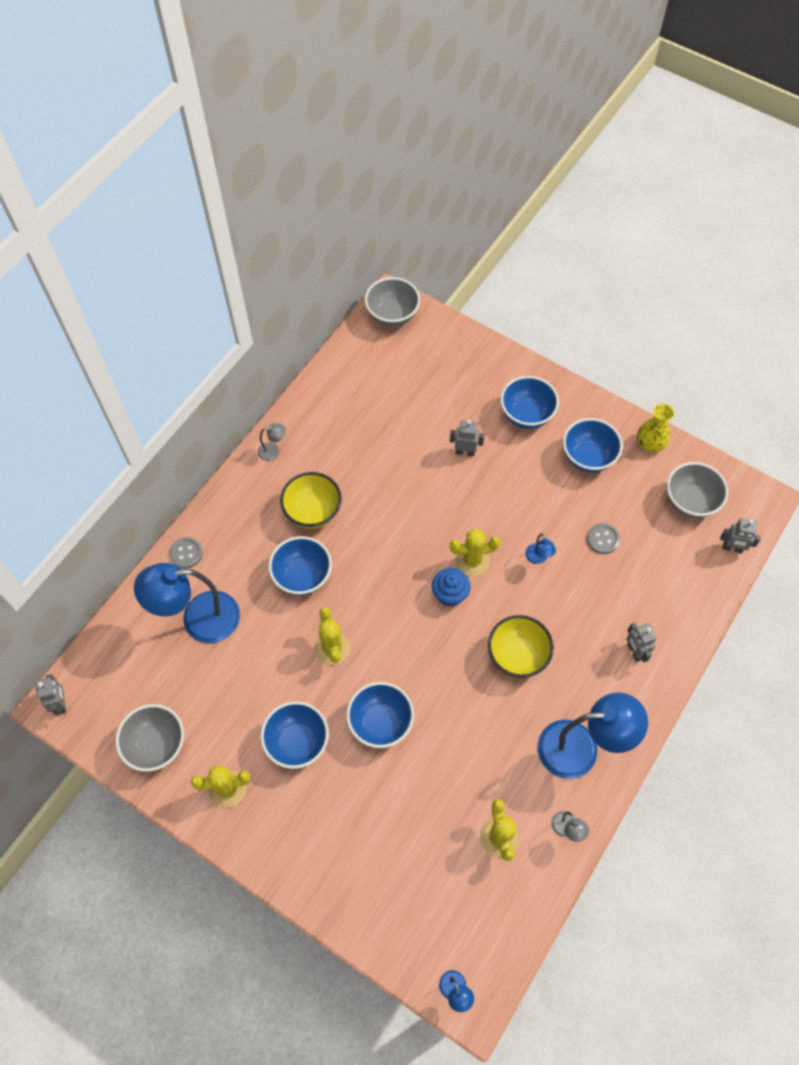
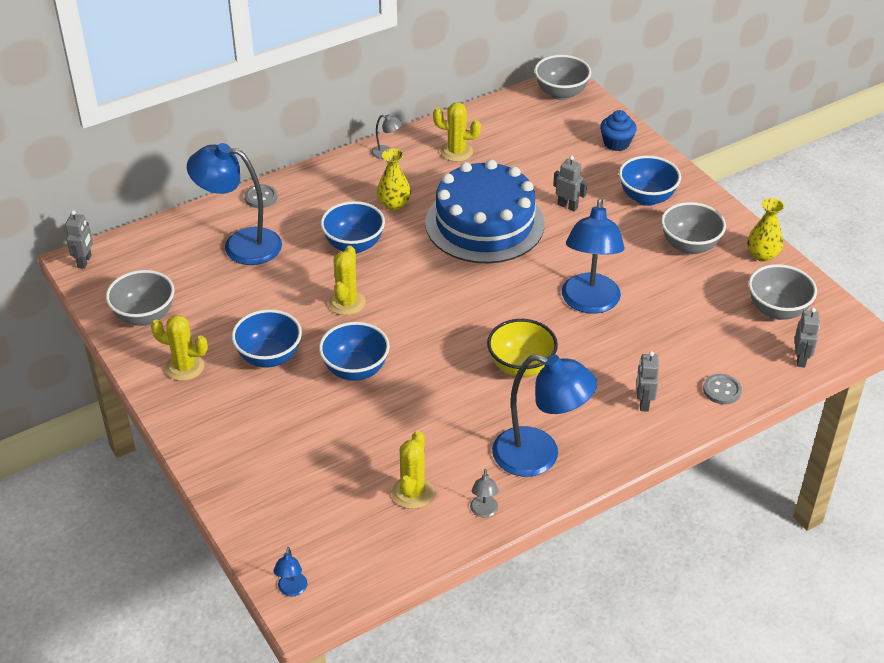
camera: 25 degrees right, 20 degrees down
yellow bowl [280,472,342,529] -> yellow vase [377,148,411,211]
blue cupcake [432,568,471,606] -> blue cupcake moved to [600,110,637,151]
yellow cactus [450,529,500,576] -> yellow cactus moved to [433,102,481,162]
blue lamp [525,534,556,564] -> blue lamp [562,198,625,314], size x2.43
blue bowl [563,418,623,473] -> grey bowl [661,202,726,255]
grey button [587,523,620,554] -> grey button moved to [703,374,742,404]
grey robot [720,518,761,553] -> grey robot turned 120 degrees counterclockwise [795,308,820,367]
none -> blue cake [425,159,544,263]

